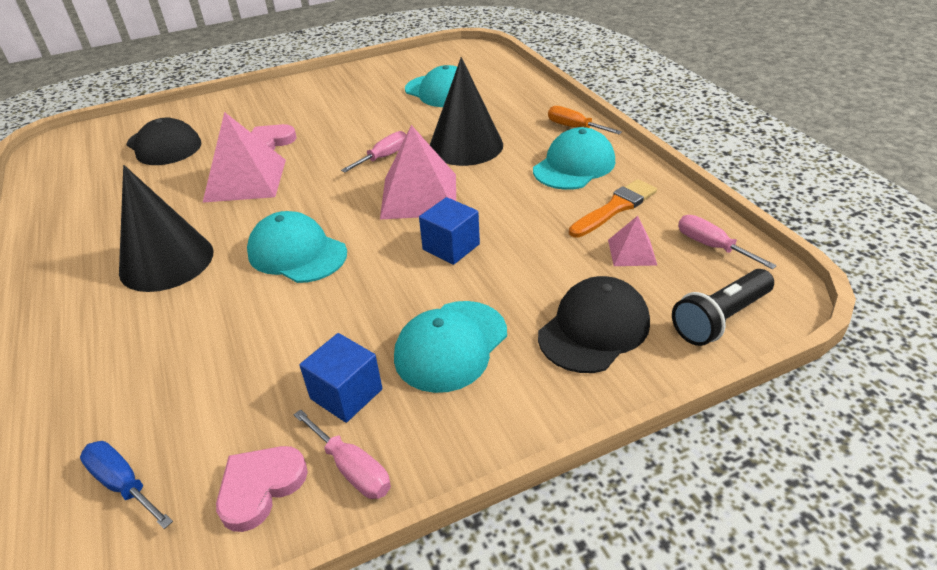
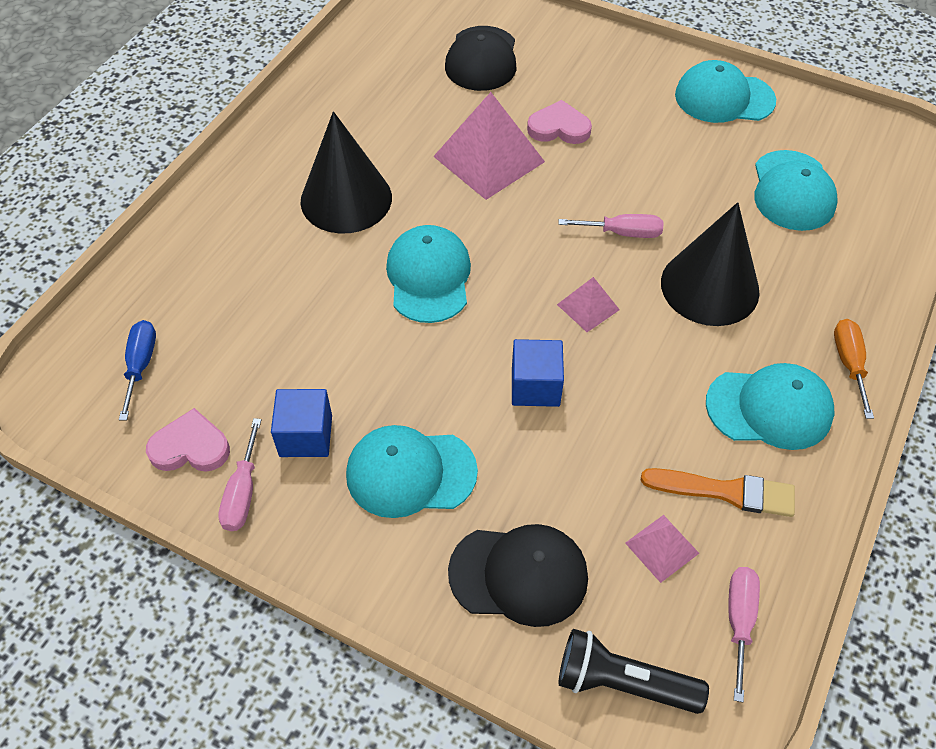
camera: 50 degrees right, 15 degrees up
pink pyramid [380,125,456,219] -> pink pyramid [557,277,620,332], size x0.50
none -> turquoise cap [675,60,776,123]

